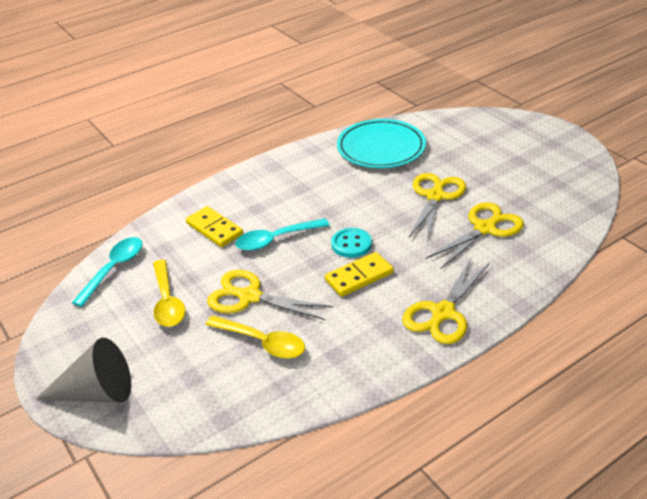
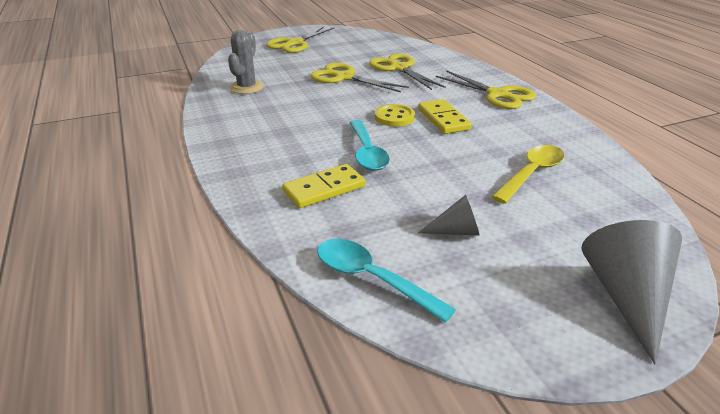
camera: 80 degrees left, 5 degrees down
yellow spoon [153,260,185,327] -> grey cone [418,195,480,236]
yellow scissors [207,270,333,320] -> yellow scissors moved to [266,27,334,53]
turquoise button [331,228,372,258] -> yellow button [375,104,415,127]
turquoise plate [337,119,426,168] -> grey cactus [228,30,264,94]

